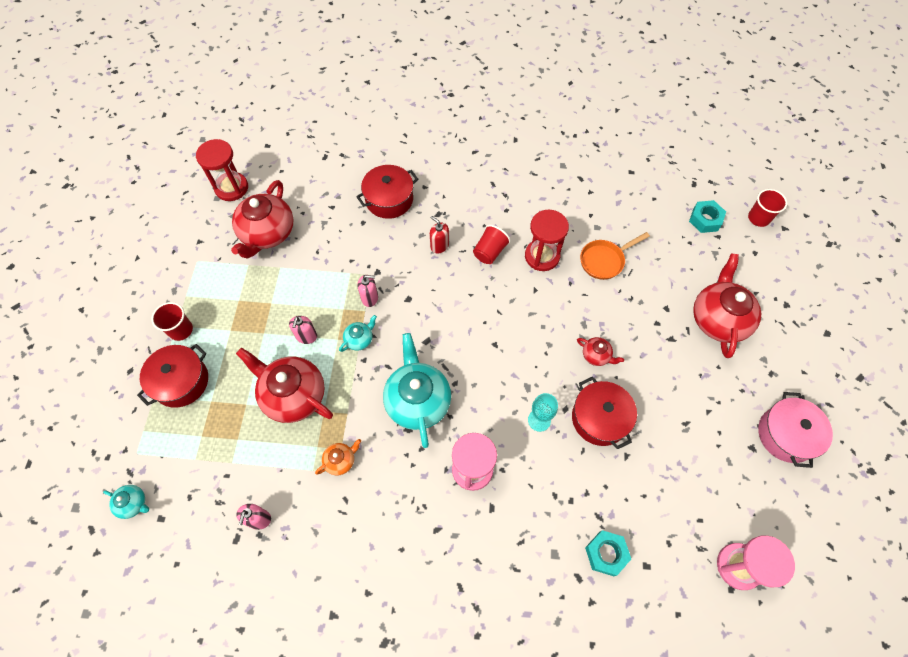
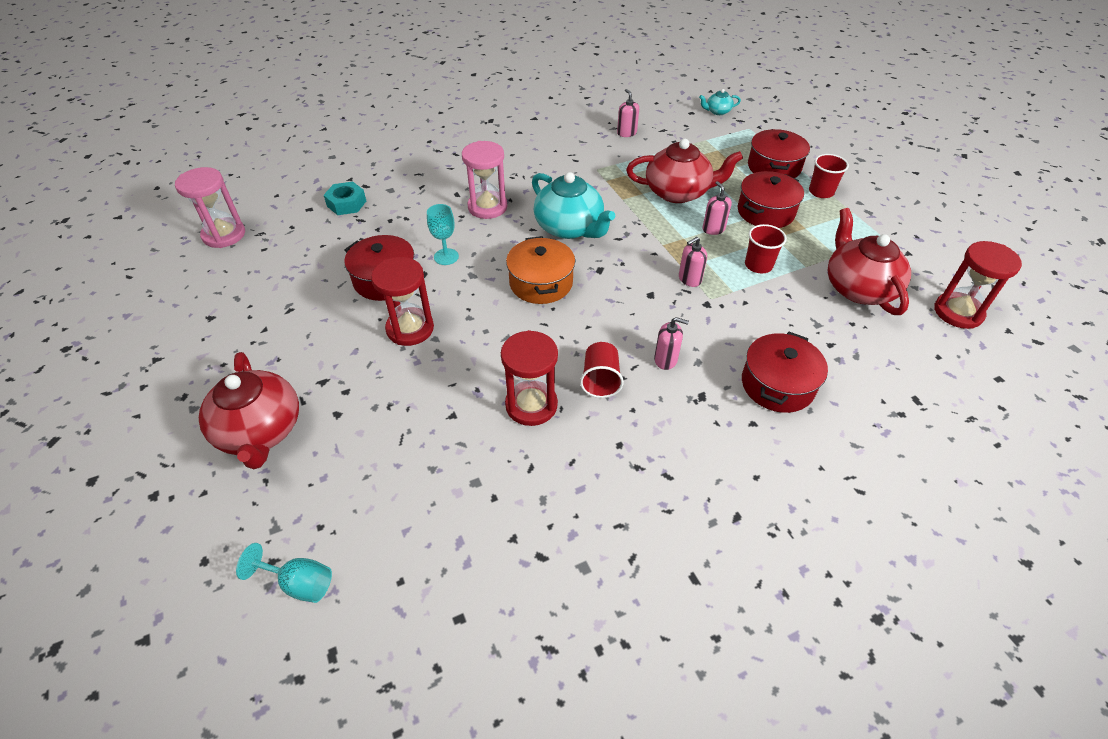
camera: 150 degrees right, 15 degrees down
orange teapot [315,439,361,476] -> none
turquoise teapot [339,315,377,352] -> none
red soap dispenser [430,216,449,254] -> pink soap dispenser [654,317,689,370]
red teapot [577,337,624,366] -> red hourglass [371,257,434,346]
orange pan [580,232,650,280] -> none
turquoise nut [689,200,726,233] -> turquoise goblet [236,543,332,603]
red cup [748,189,787,227] -> red cup moved to [745,224,787,273]
pink pot [758,392,833,468] -> none
none -> orange pot [506,236,575,304]
none -> red pot [738,171,804,228]

